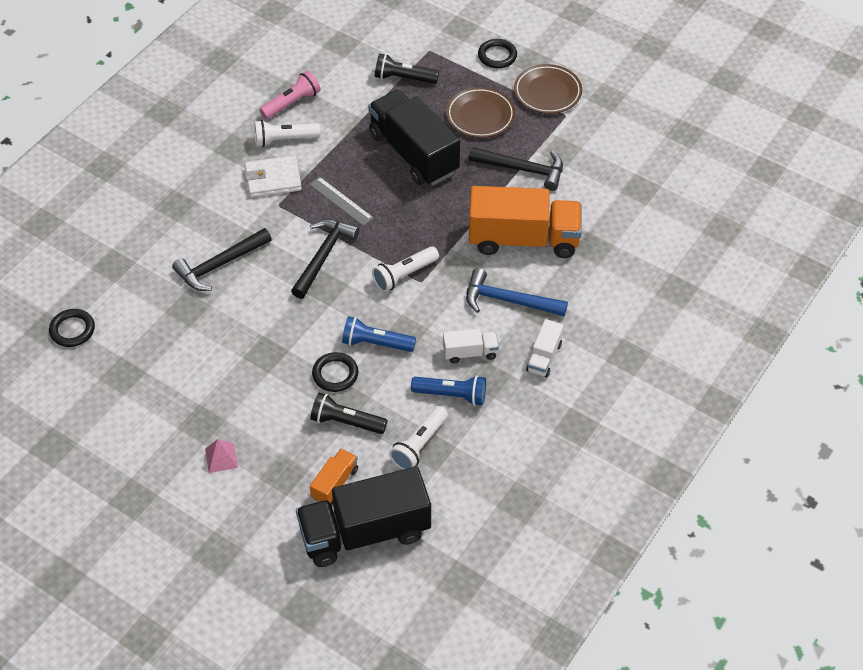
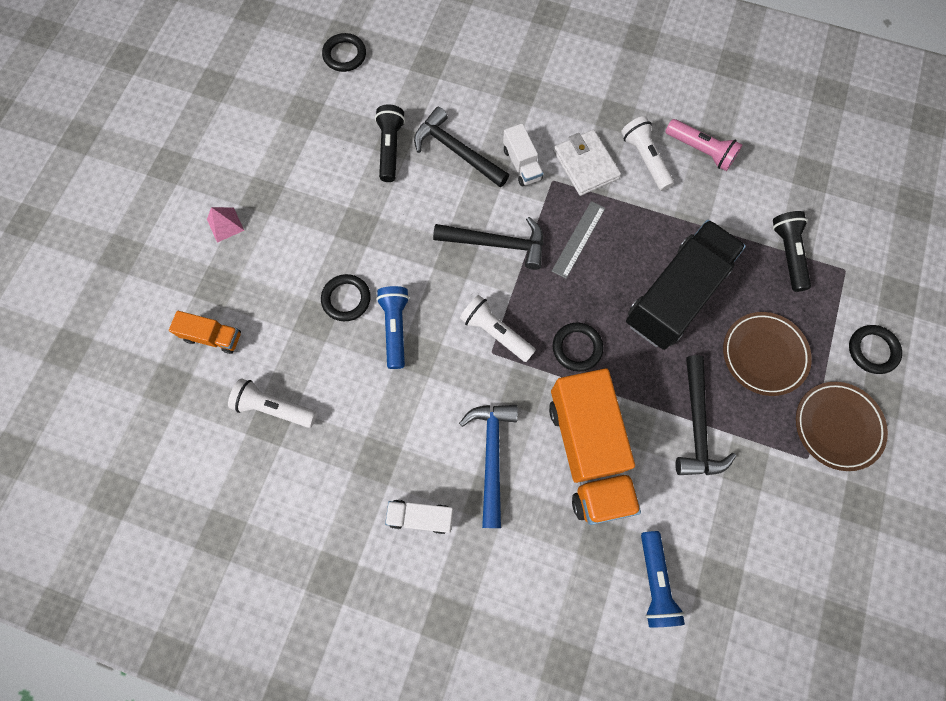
camera: 75 degrees right, 20 degrees up
black truck [296,466,431,567] -> none
black flashlight [311,393,387,434] -> black flashlight moved to [375,104,405,182]
blue flashlight [411,375,486,406] -> blue flashlight moved to [641,531,685,627]
white truck [443,328,499,363] -> white truck moved to [503,123,544,186]
none -> black ring [553,322,604,371]

